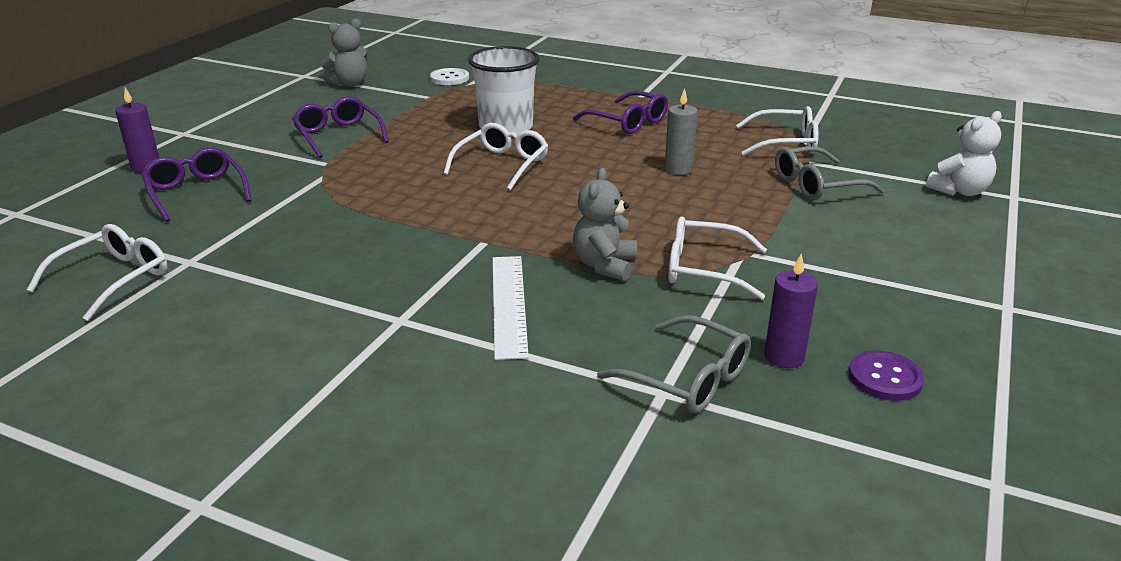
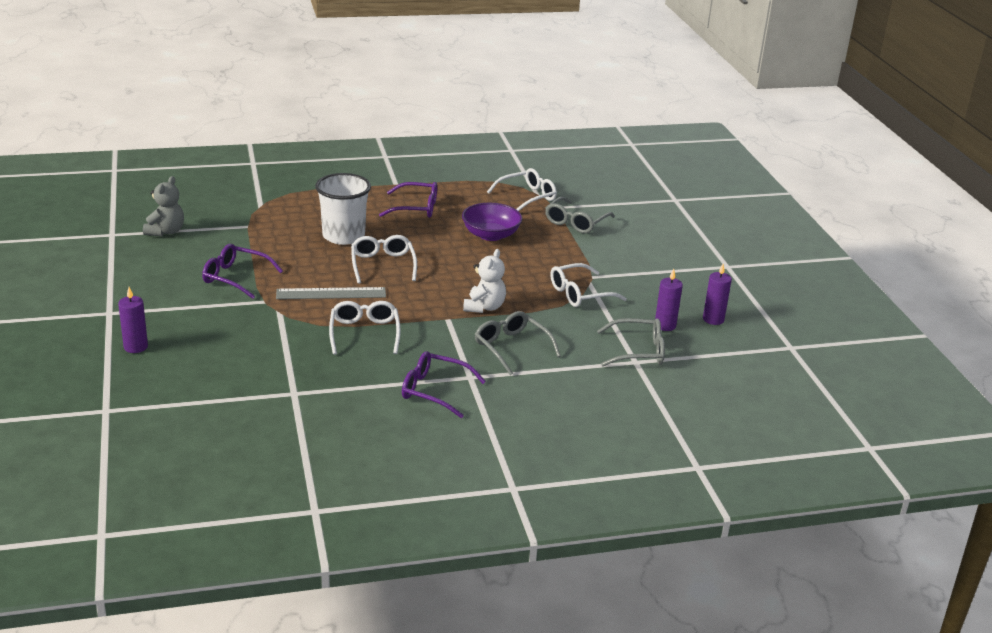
camera: 40 degrees left, 0 degrees up
white glasses [27,224,167,321] -> white glasses moved to [329,301,401,355]
purple glasses [141,147,252,222] -> purple glasses moved to [402,351,486,418]
white button [430,68,469,85] -> none
white ruler [493,256,529,360] -> grey glasses [475,311,561,375]
grey teddy bear [573,168,637,281] -> none
grey candle [664,89,698,175] -> purple bowl [462,203,522,241]
purple button [849,350,924,401] -> purple candle [703,264,732,325]
white teddy bear [926,111,1002,196] -> white teddy bear moved to [463,249,506,313]
none -> grey ruler [276,287,386,299]

